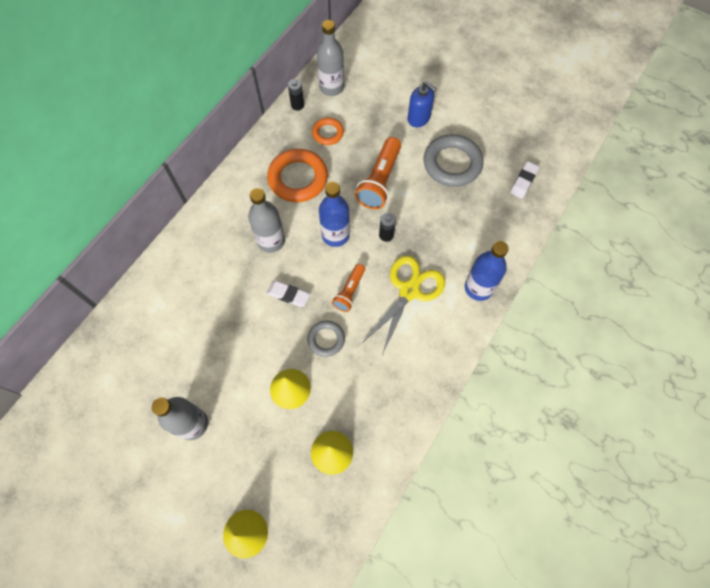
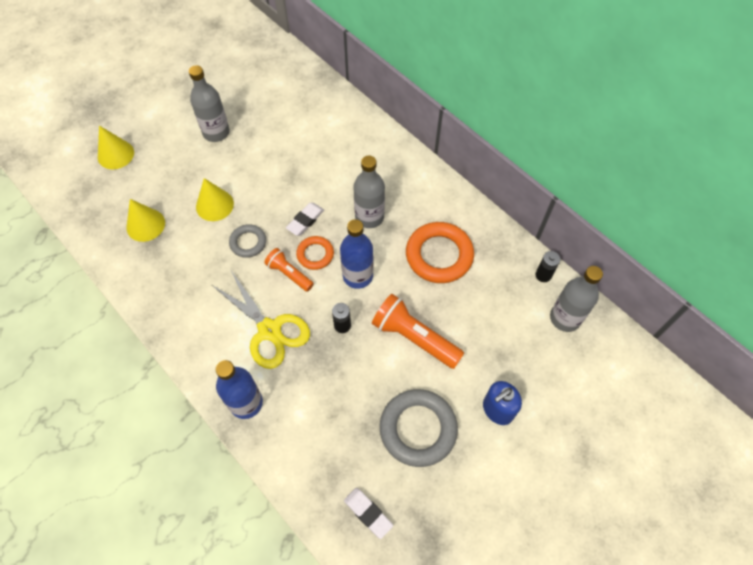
camera: 105 degrees right, 5 degrees down
orange ring [312,118,344,145] -> orange ring moved to [296,236,334,270]

